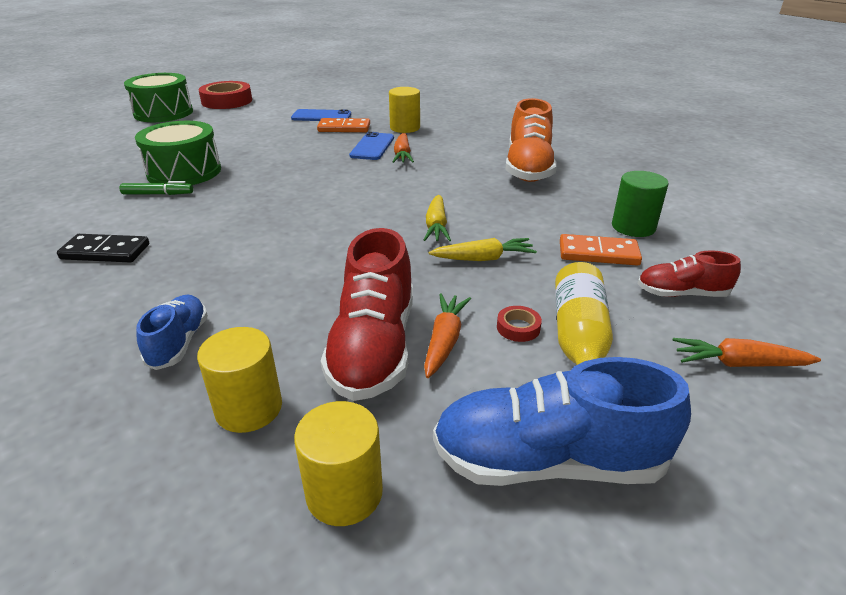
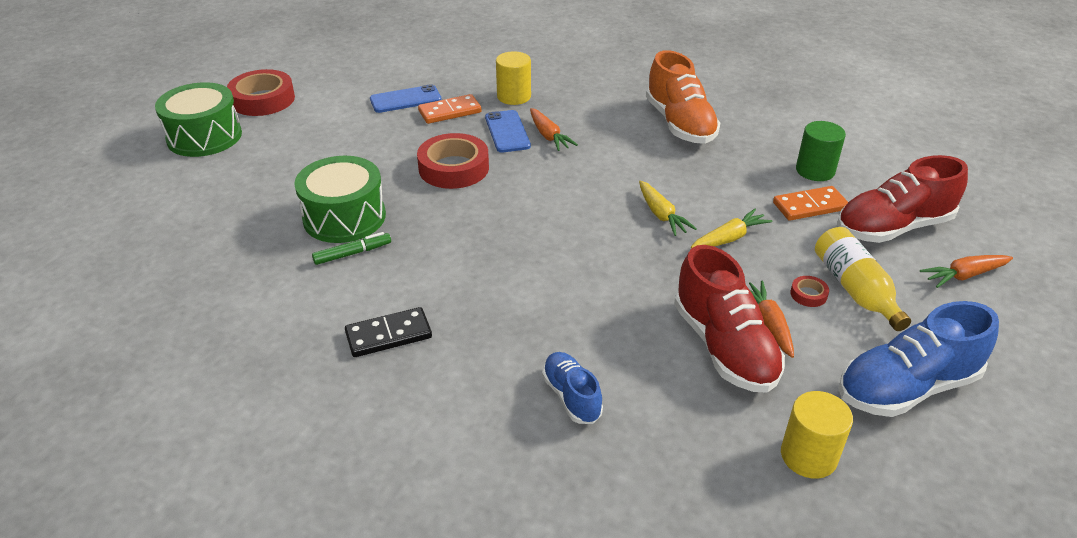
camera: 25 degrees left, 5 degrees up
yellow cylinder [197,327,282,433] -> none
red shoe [638,250,741,297] -> red shoe [837,155,968,243], size x1.80
none -> red tape [417,133,489,189]

